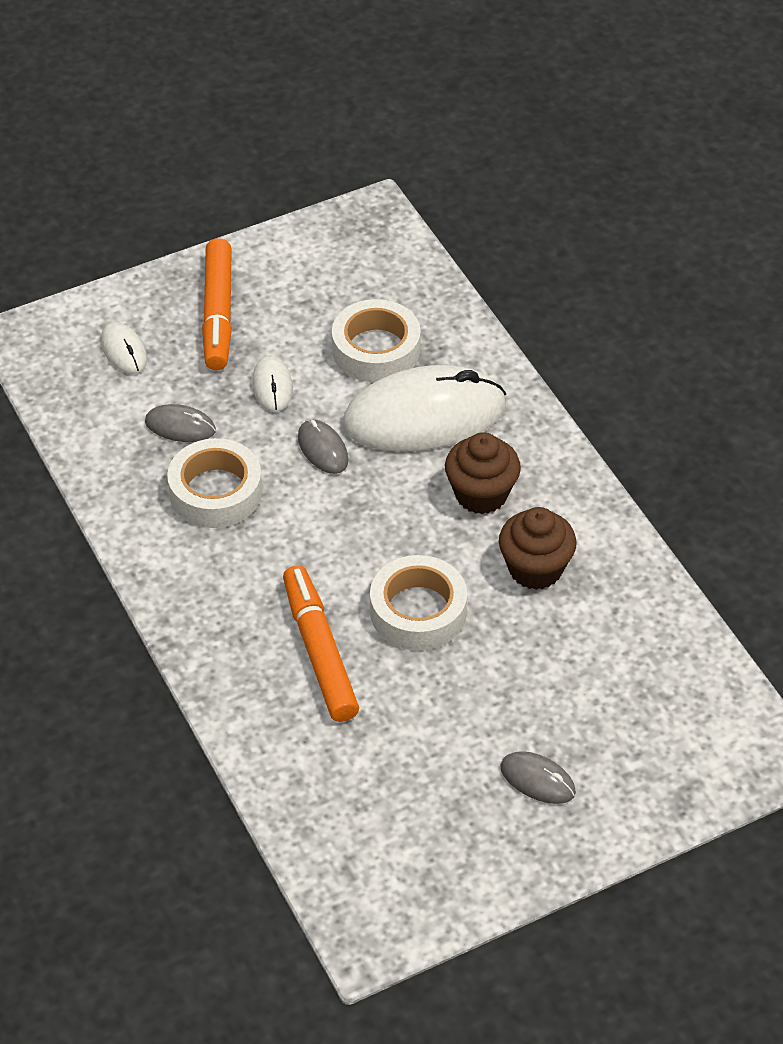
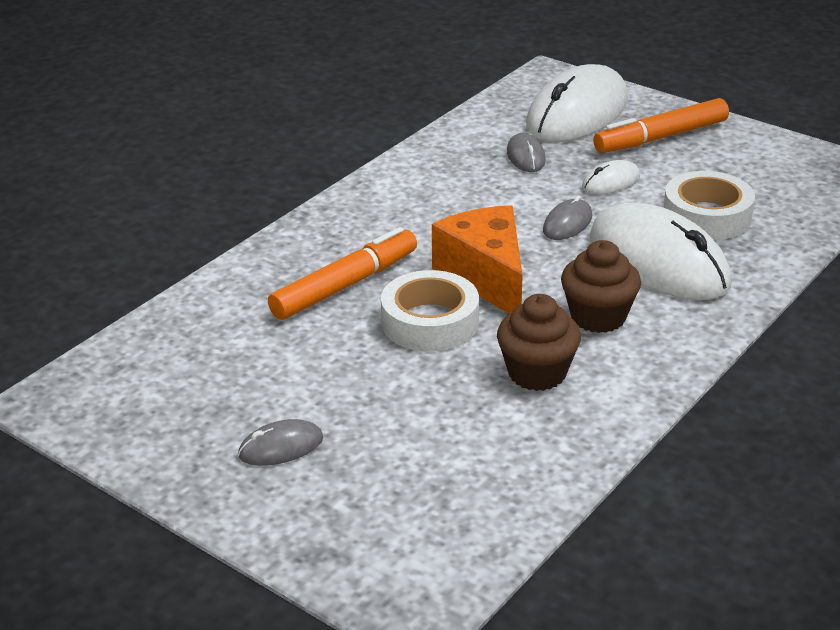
camera: 65 degrees right, 15 degrees down
white mouse [101,322,147,374] -> white mouse [526,64,628,142], size x2.28
white tape [167,438,262,528] -> none
grey mouse [500,751,576,804] -> grey mouse turned 60 degrees clockwise [238,419,323,466]
none -> orange cheese [432,205,523,314]

